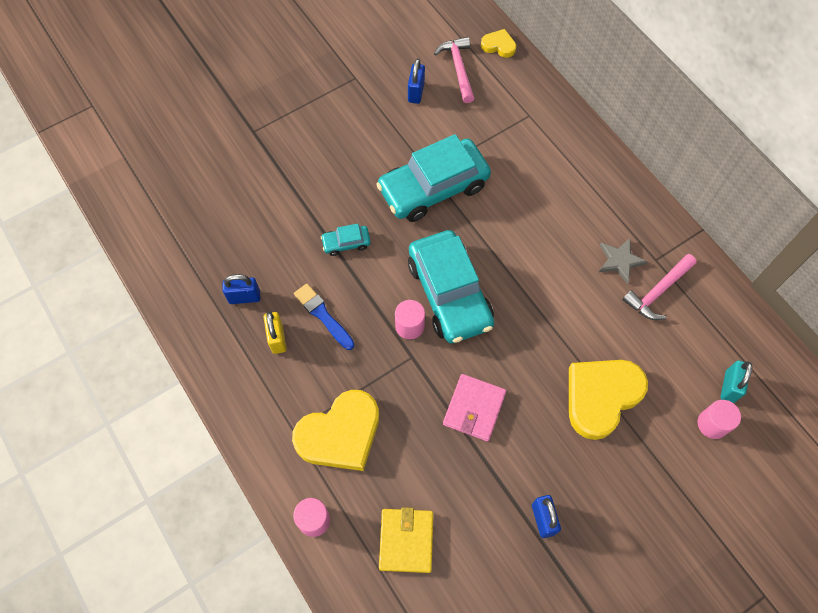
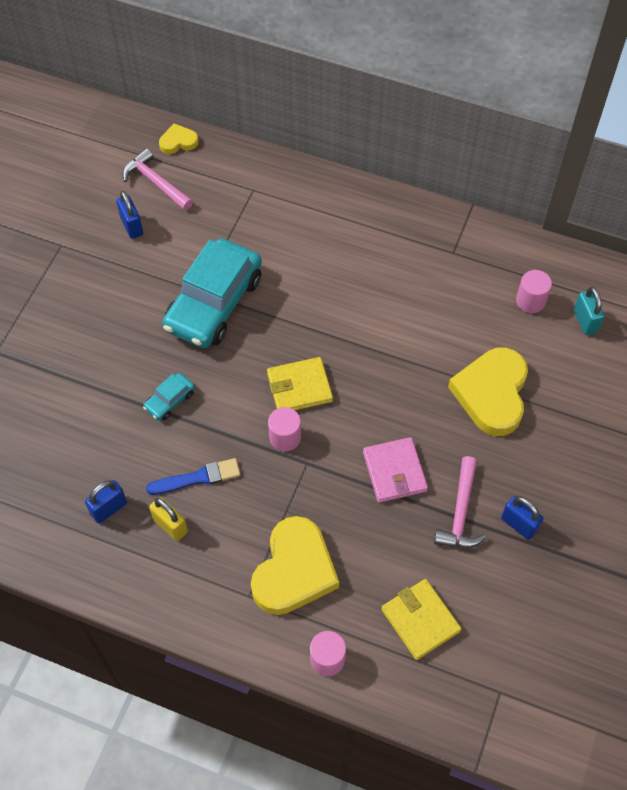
camera: 35 degrees left, 5 degrees down
blue brush [294,284,355,350] -> blue brush turned 150 degrees clockwise [146,458,240,495]
turquoise car [408,230,494,343] -> yellow wallet [267,357,333,410]
grey star [599,238,648,284] -> none
pink hammer [622,254,697,320] -> pink hammer moved to [434,456,486,548]
pink cylinder [698,400,741,439] -> pink cylinder moved to [516,270,552,313]

